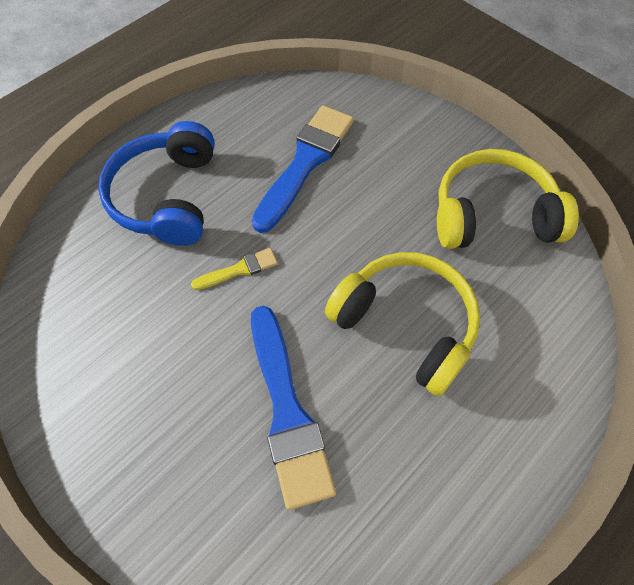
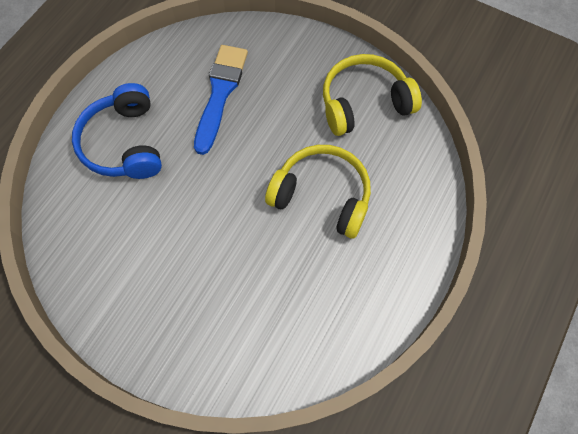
camera: 15 degrees left, 5 degrees up
yellow brush [191,248,278,290] -> none
blue brush [251,306,336,510] -> none

